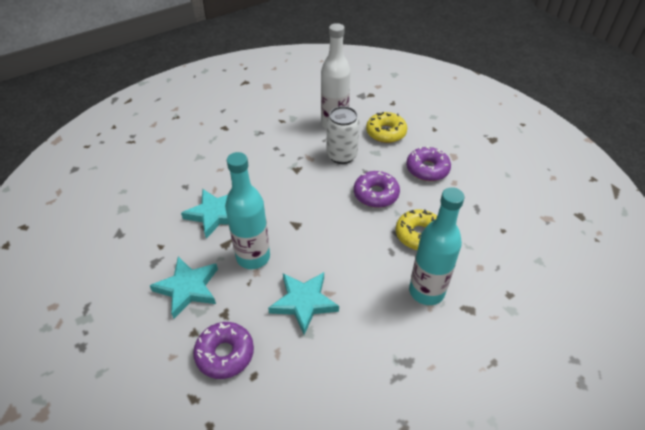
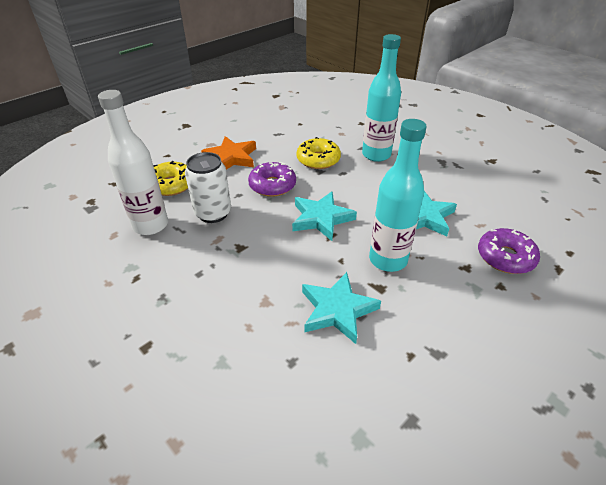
camera: 100 degrees left, 5 degrees down
turquoise star [149,257,218,319] -> turquoise star moved to [292,191,357,241]
purple donut [406,146,451,181] -> orange star [201,136,256,169]

